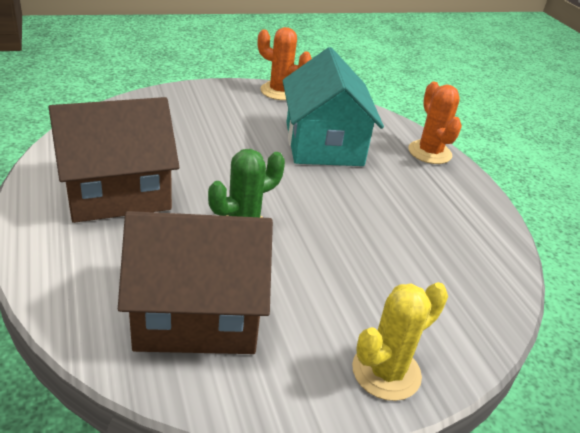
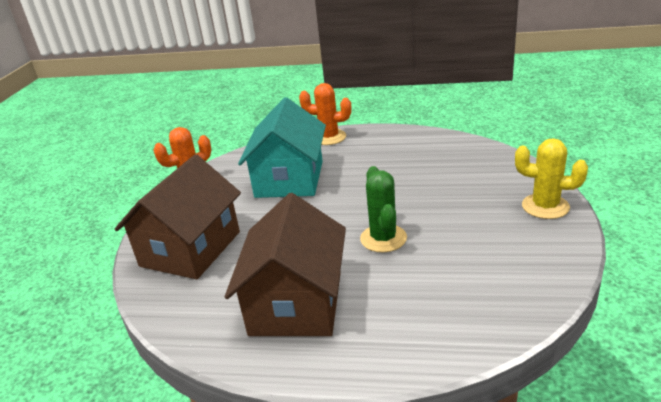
camera: 55 degrees left, 5 degrees down
brown house [118,211,273,354] -> brown house moved to [114,154,241,279]
turquoise house [282,47,384,166] -> turquoise house turned 75 degrees clockwise [238,97,326,198]
yellow cactus [352,282,448,401] -> yellow cactus turned 60 degrees counterclockwise [515,138,588,219]

